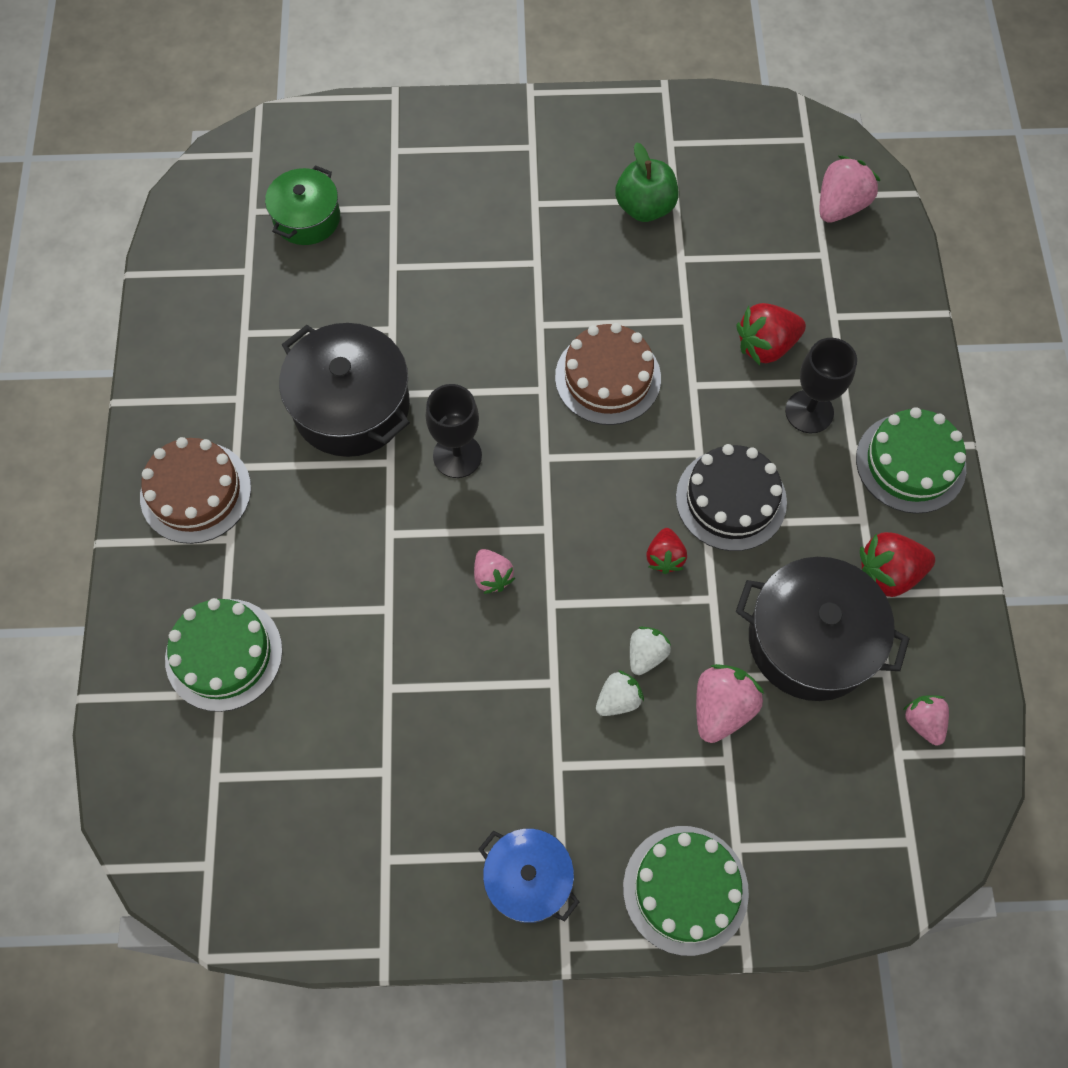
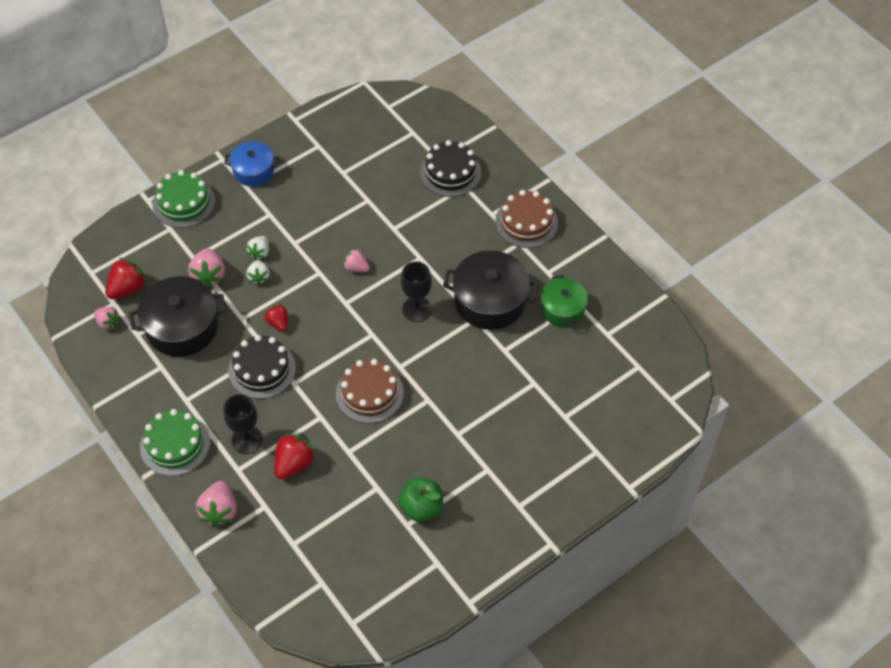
camera: 145 degrees right, 10 degrees down
green cake [165,598,283,712] -> black cake [420,140,481,197]
green pot [265,165,340,245] -> green pot moved to [541,275,588,327]
pink strawberry [820,156,881,223] -> pink strawberry moved to [196,481,237,527]
red strawberry [860,532,935,597] -> red strawberry moved to [105,258,147,299]

